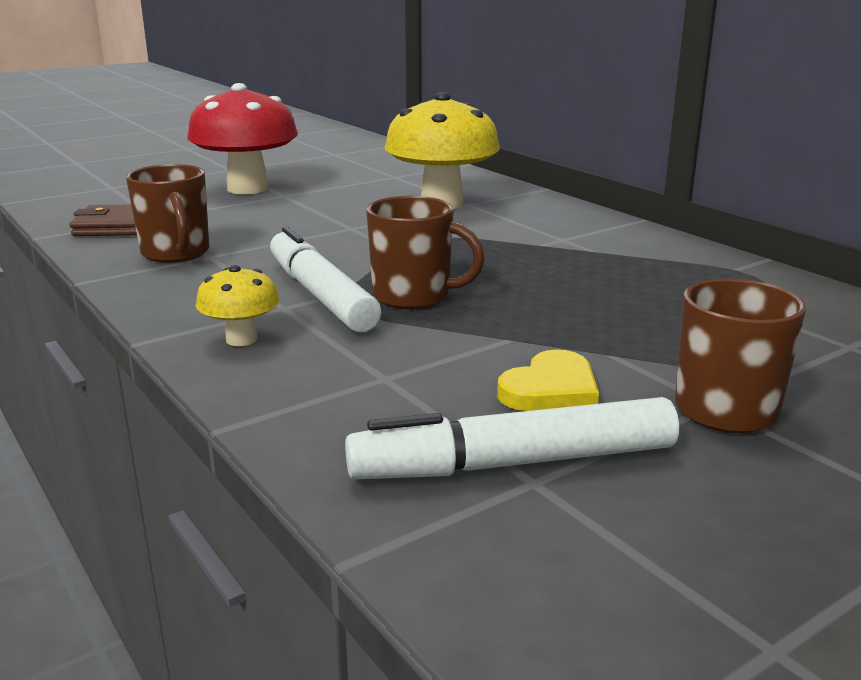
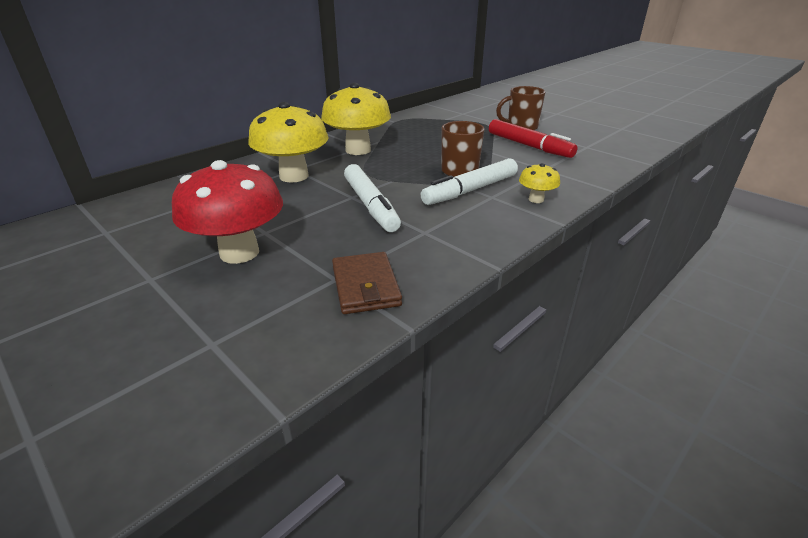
camera: 100 degrees left, 10 degrees up
brown mug [126,164,209,263] -> none
white marker [345,397,679,479] -> white marker moved to [344,164,401,232]
yellow heart [497,349,599,411] -> red marker [489,119,578,158]
none -> yellow mushroom [321,83,391,155]

